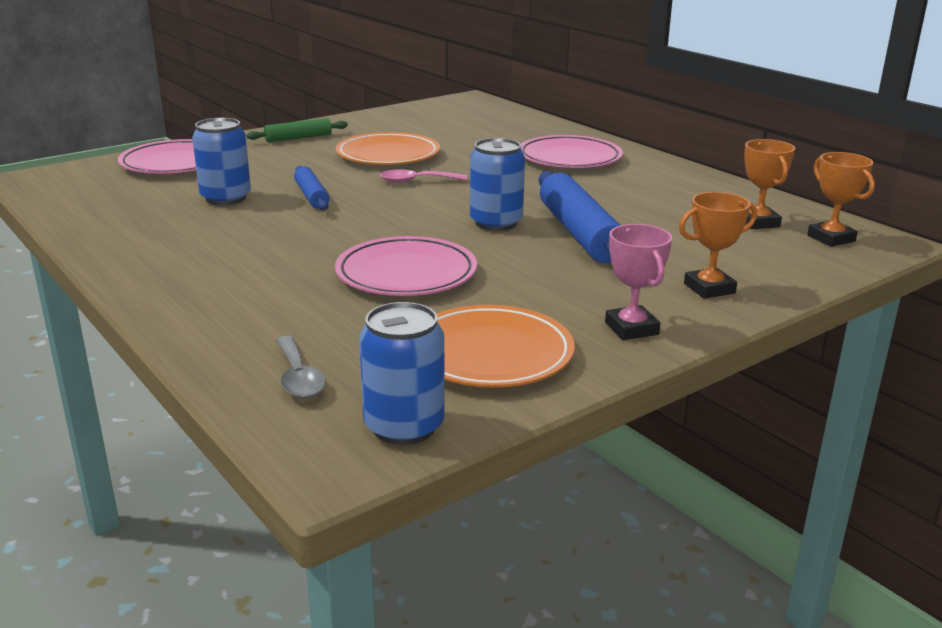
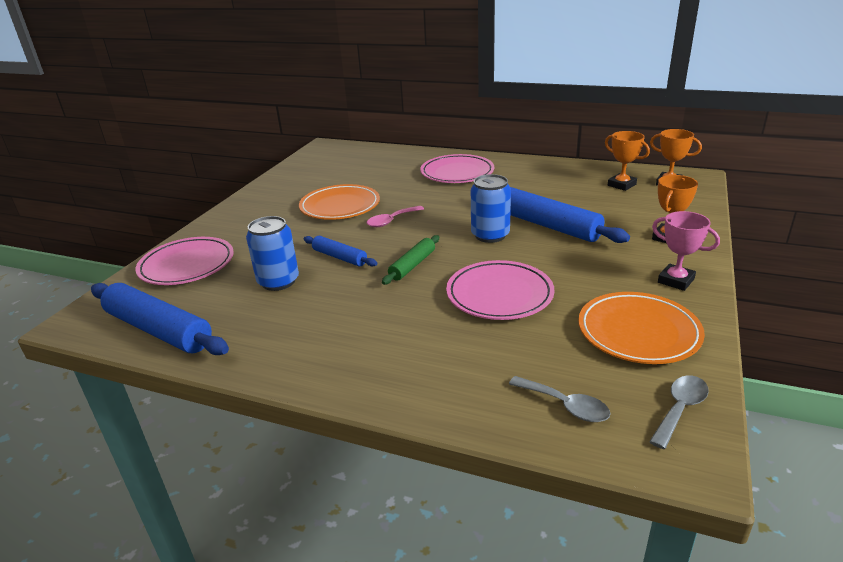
camera: 30 degrees left, 5 degrees up
green rolling pin [246,118,348,142] -> green rolling pin moved to [382,235,439,285]
blue can [359,302,445,445] -> grey spoon [649,376,709,449]
none -> blue rolling pin [91,283,229,355]

